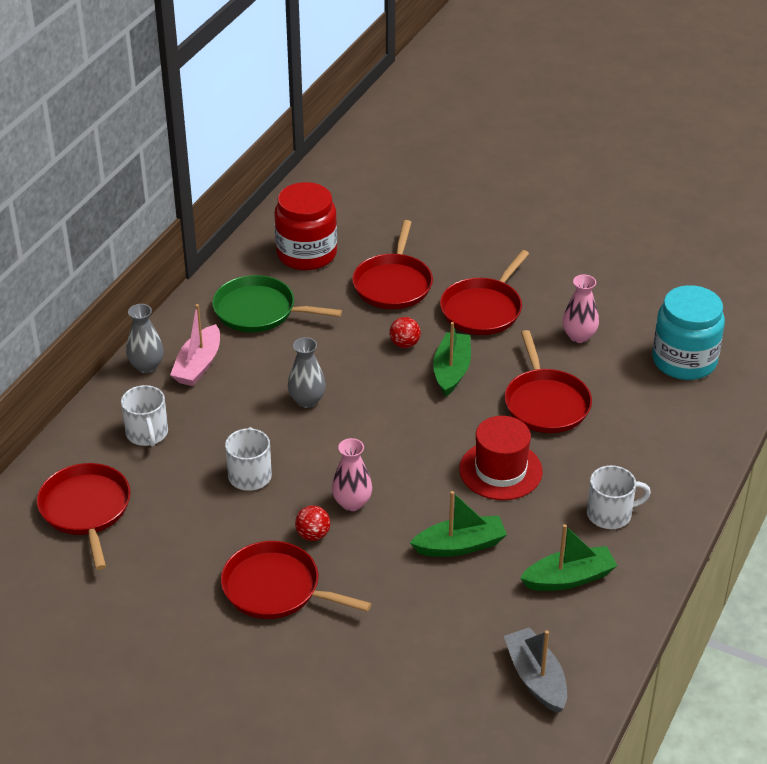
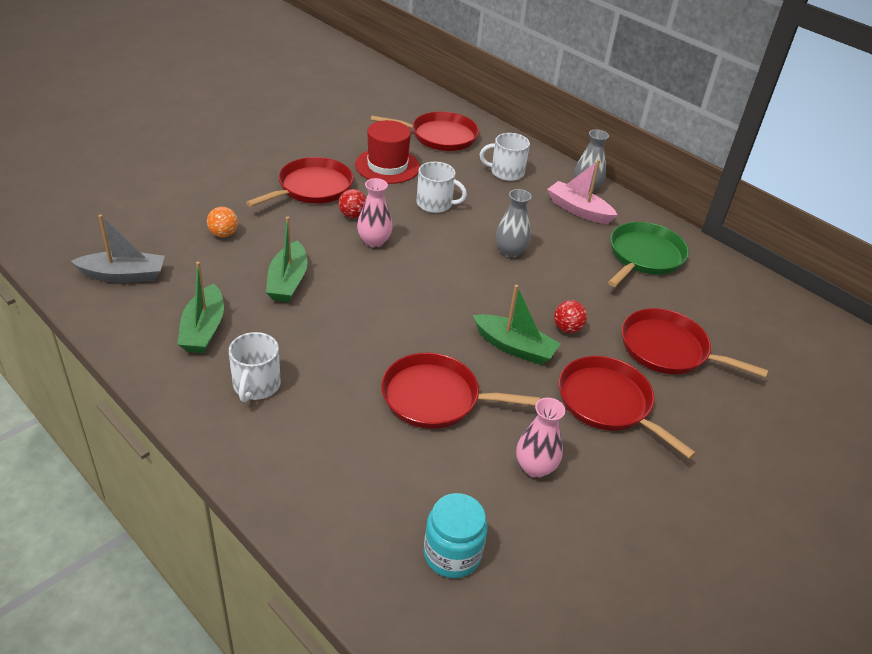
camera: 105 degrees right, 0 degrees up
red jar [274,182,337,270] -> none
red hat [459,416,543,500] -> red hat moved to [355,120,420,184]
turquoise jar [652,285,725,380] -> turquoise jar [424,493,488,578], size x0.66
none -> orange ball [207,207,238,237]

